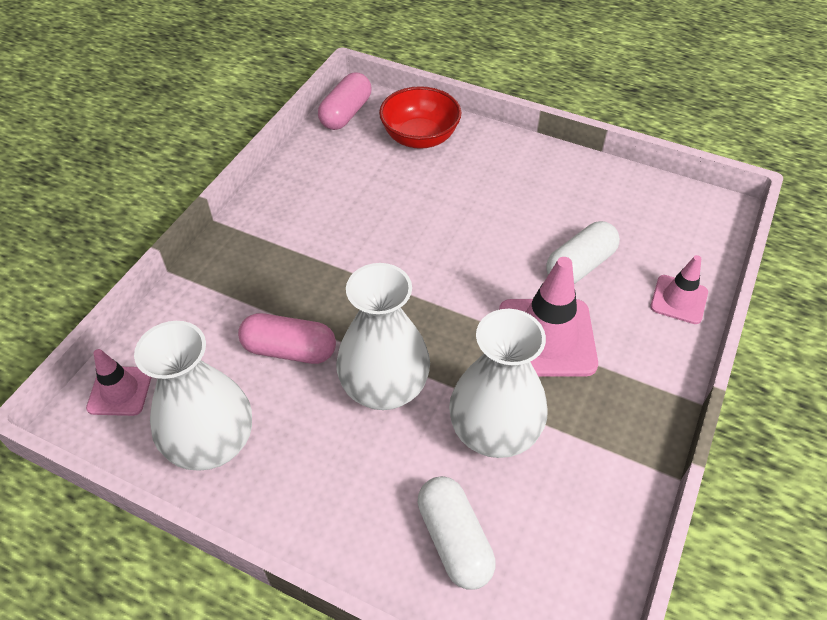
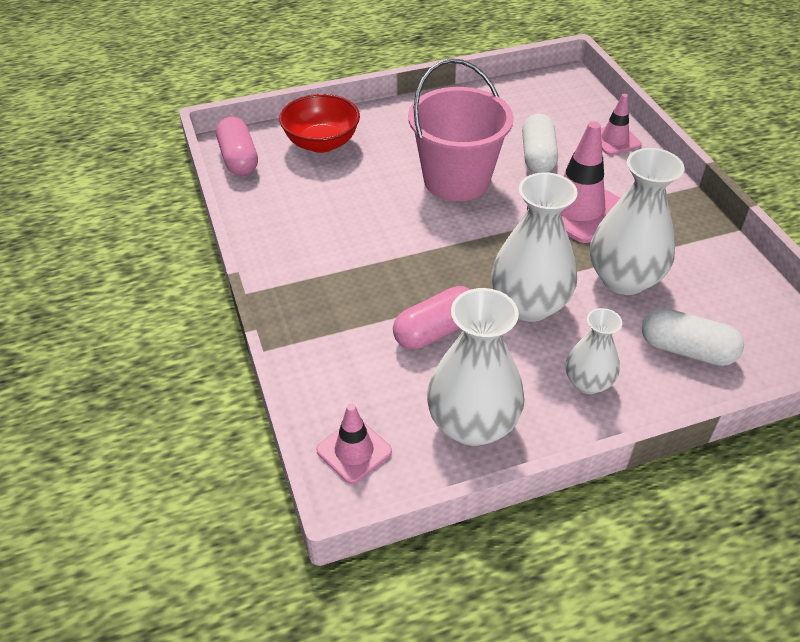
camera: 45 degrees left, 5 degrees down
none -> pink bucket [408,58,514,201]
none -> white vase [566,308,622,394]

